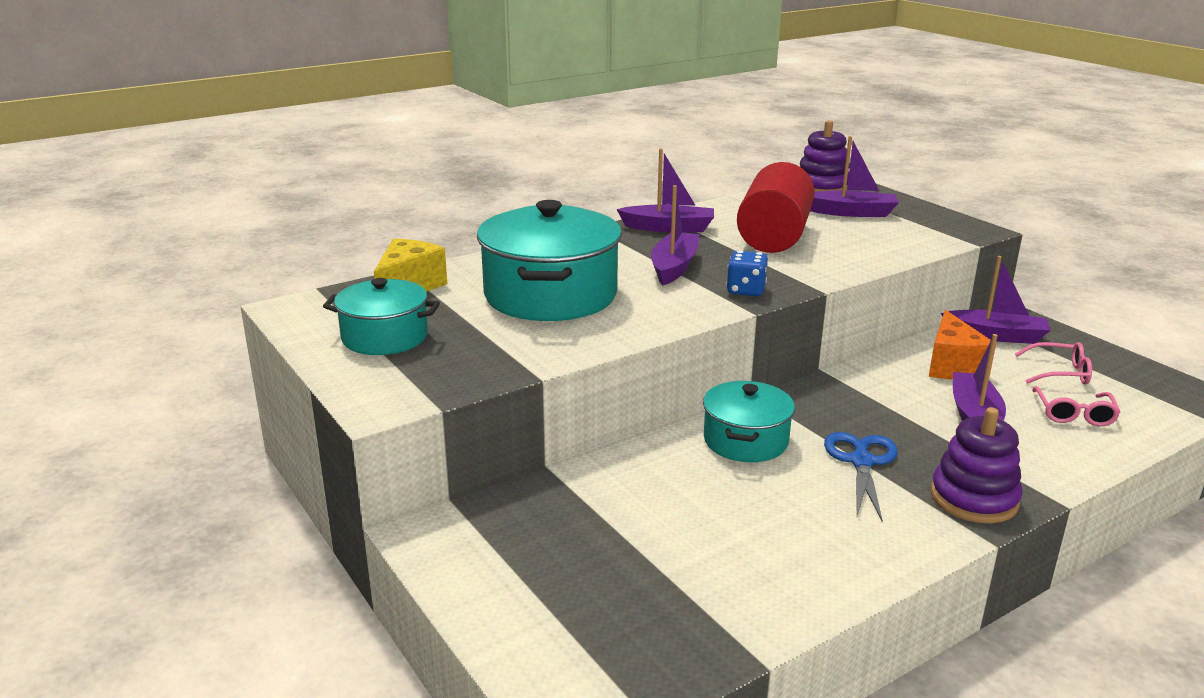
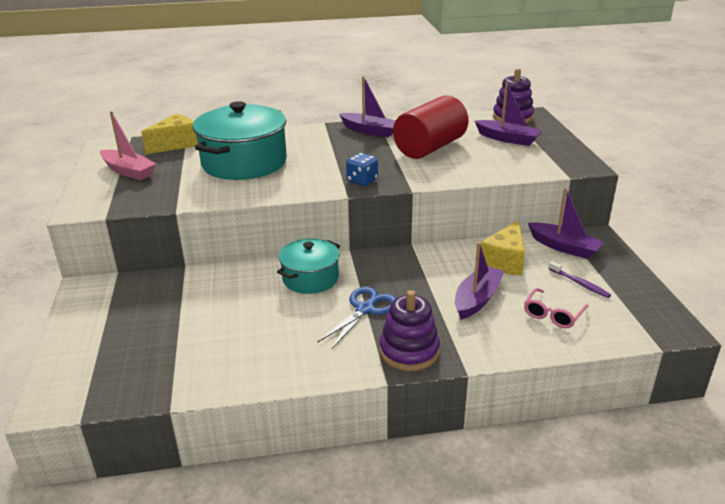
camera: 25 degrees right, 5 degrees up
turquoise pot [323,278,440,355] -> pink boat [100,111,156,180]
purple boat [651,185,699,285] -> none
orange cheese [929,310,996,380] -> yellow cheese [481,221,525,275]
pink glasses [1015,342,1092,385] -> purple toothbrush [548,261,611,298]

